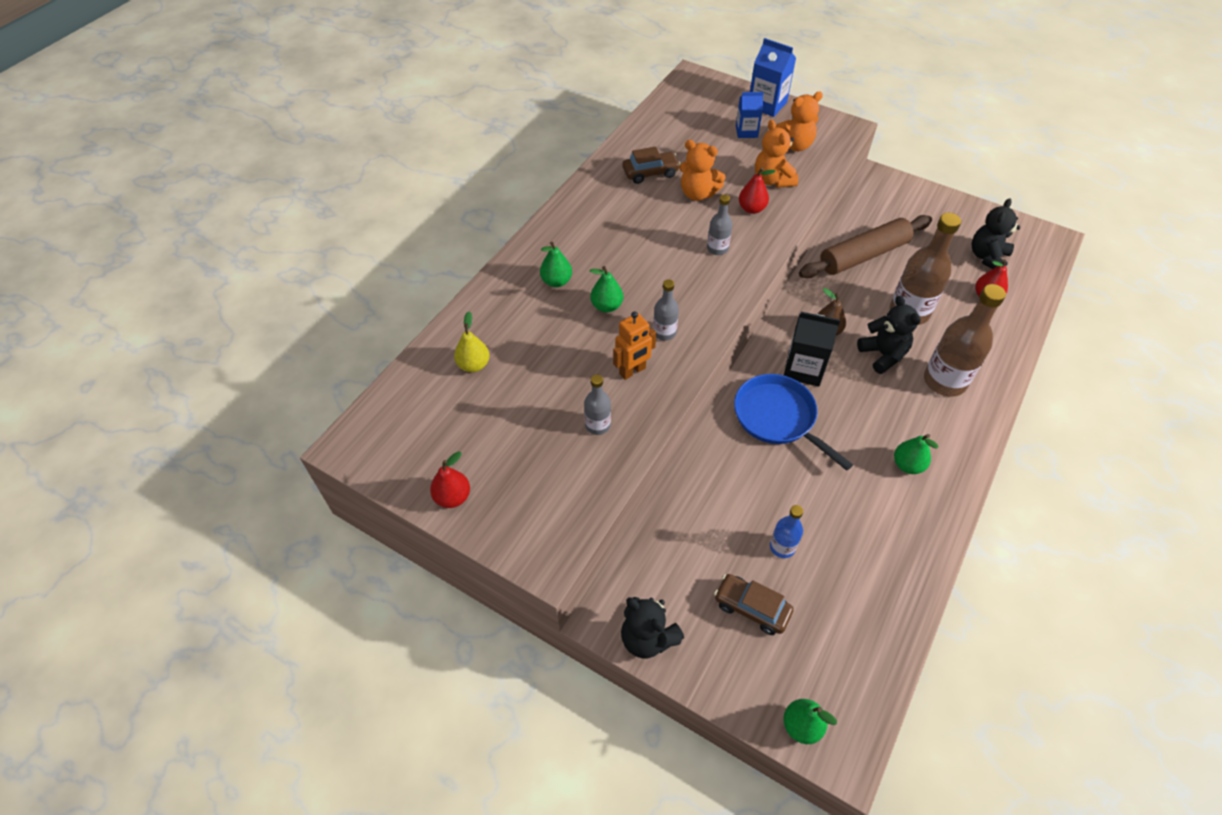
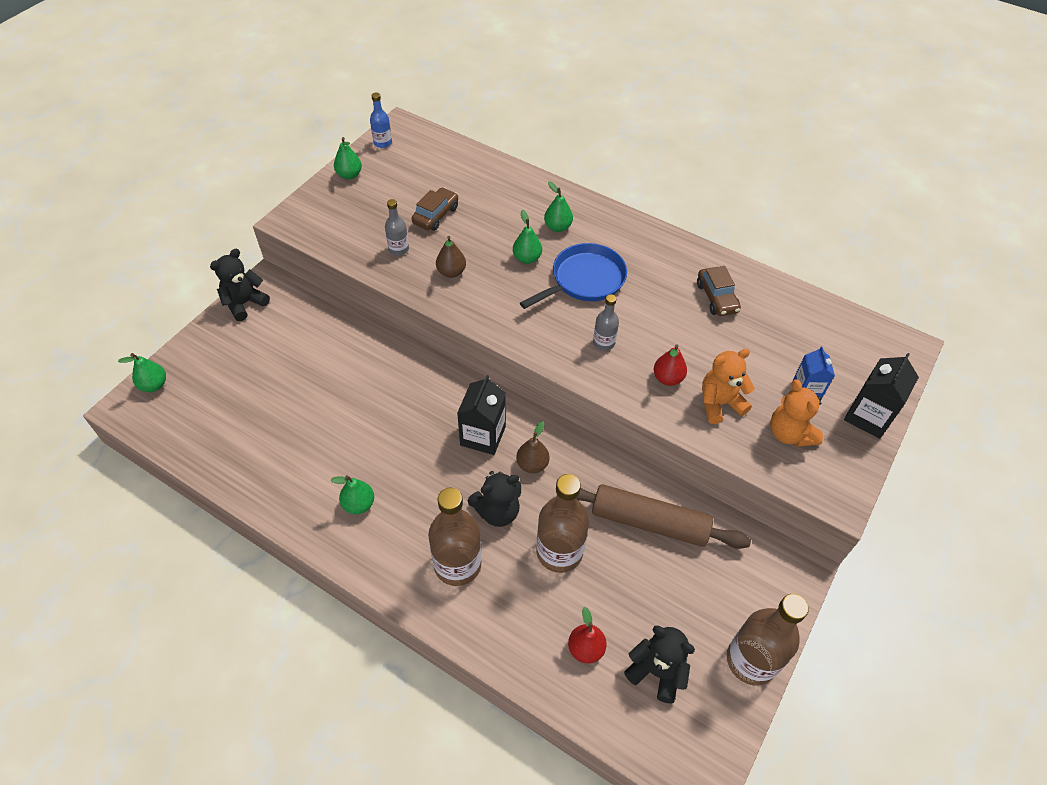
camera: 90 degrees right, 0 degrees up
red pear [430,451,470,508] -> green pear [334,137,362,179]
yellow pear [454,312,490,372] -> none
orange robot [613,311,656,380] -> brown pear [436,236,466,278]
grey bottle [653,279,679,341] -> none
orange teddy bear [679,140,726,201] -> none
brown car [714,574,794,635] -> brown car moved to [411,187,458,231]
blue pan [734,374,853,471] -> blue pan moved to [520,243,627,309]
blue carton [750,38,796,117] -> black carton [844,353,919,439]
blue bottle [770,505,803,558] -> blue bottle moved to [370,93,392,148]
brown rolling pin [799,215,932,278] -> brown rolling pin turned 45 degrees counterclockwise [577,484,751,549]
none -> brown bottle [727,594,809,686]

